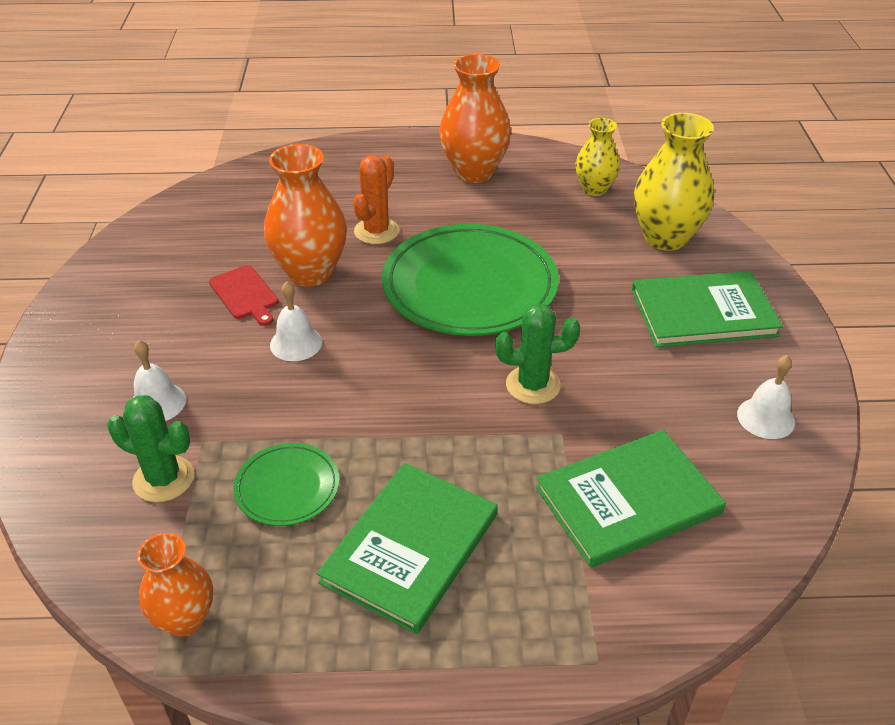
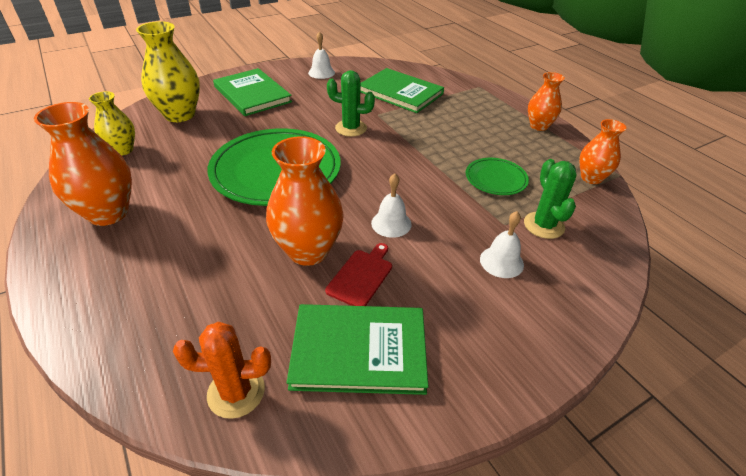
camera: 120 degrees left, 0 degrees up
green book [317,463,498,634] -> green book moved to [287,304,429,395]
orange cactus [353,155,399,244] -> orange cactus moved to [173,322,271,419]
green cactus [495,303,580,404] -> green cactus turned 45 degrees counterclockwise [327,70,375,137]
none -> orange vase [528,72,565,131]

